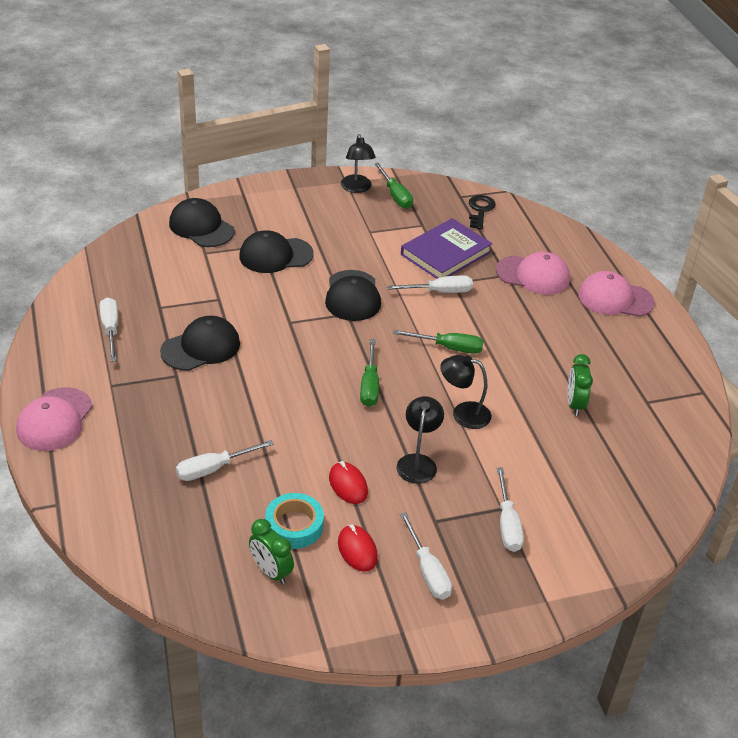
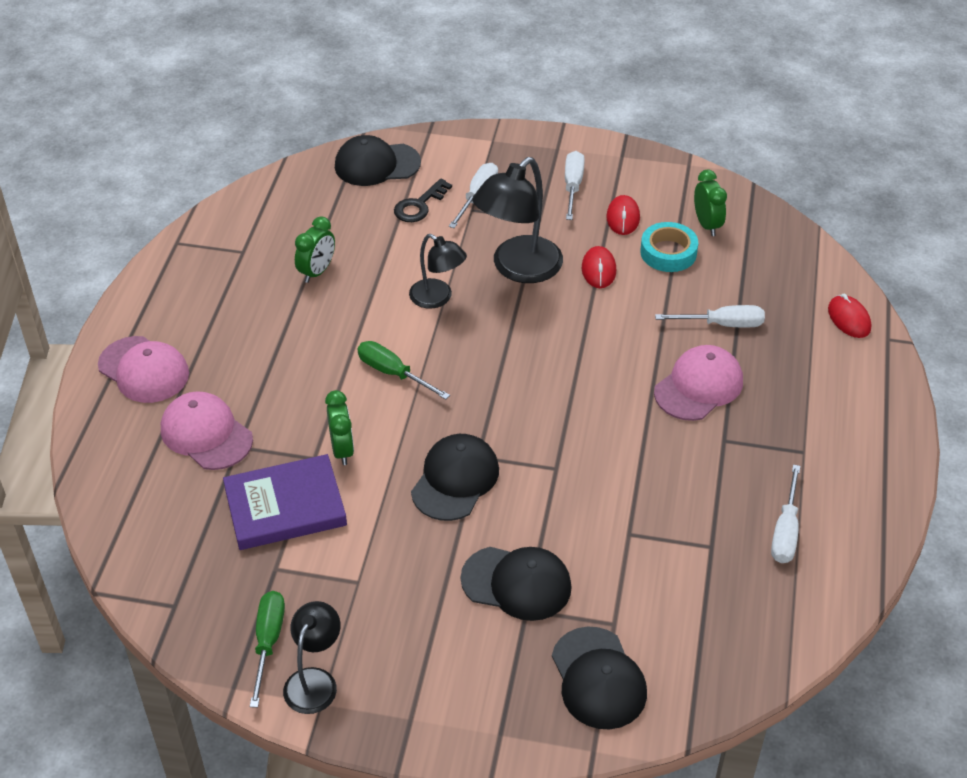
camera: 150 degrees left, 5 degrees up
pink cap [16,387,93,451] -> pink cap moved to [654,345,743,421]
black cap [160,316,240,371] -> black cap moved to [335,135,421,186]
green screwdriver [360,339,379,407] -> none
white screwdriver [387,275,473,293] -> green clock [325,390,354,465]
black lamp [397,396,444,484] -> black lamp [472,157,563,283], size x1.67
black key [469,195,496,230] -> black key moved to [394,178,452,222]
none -> red mouse [828,294,871,338]

